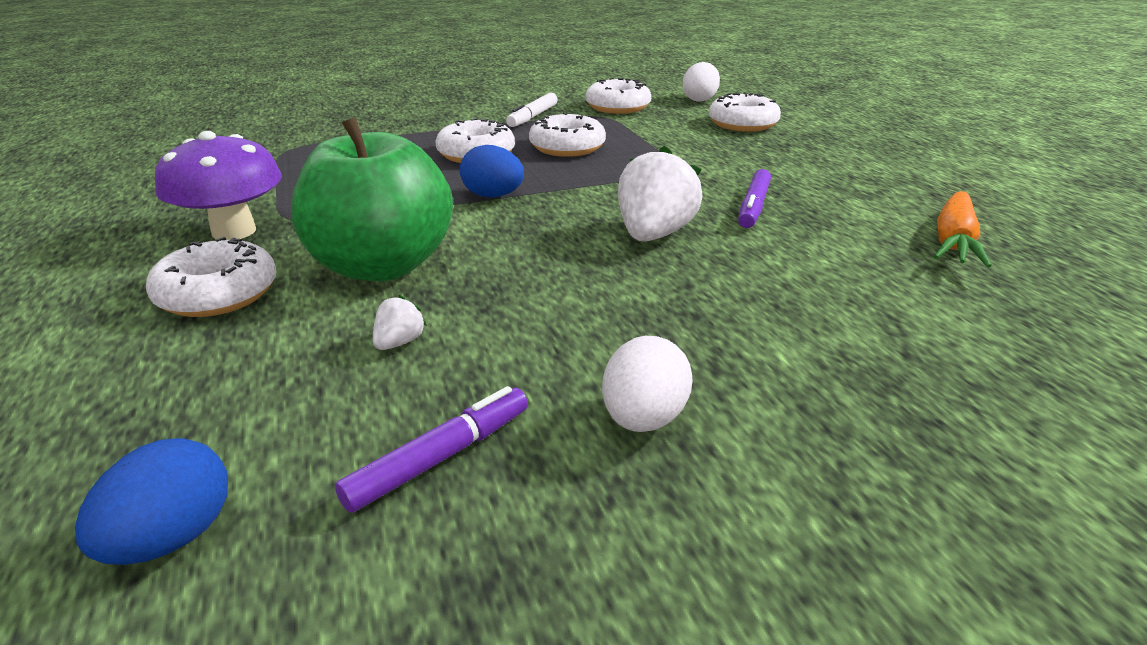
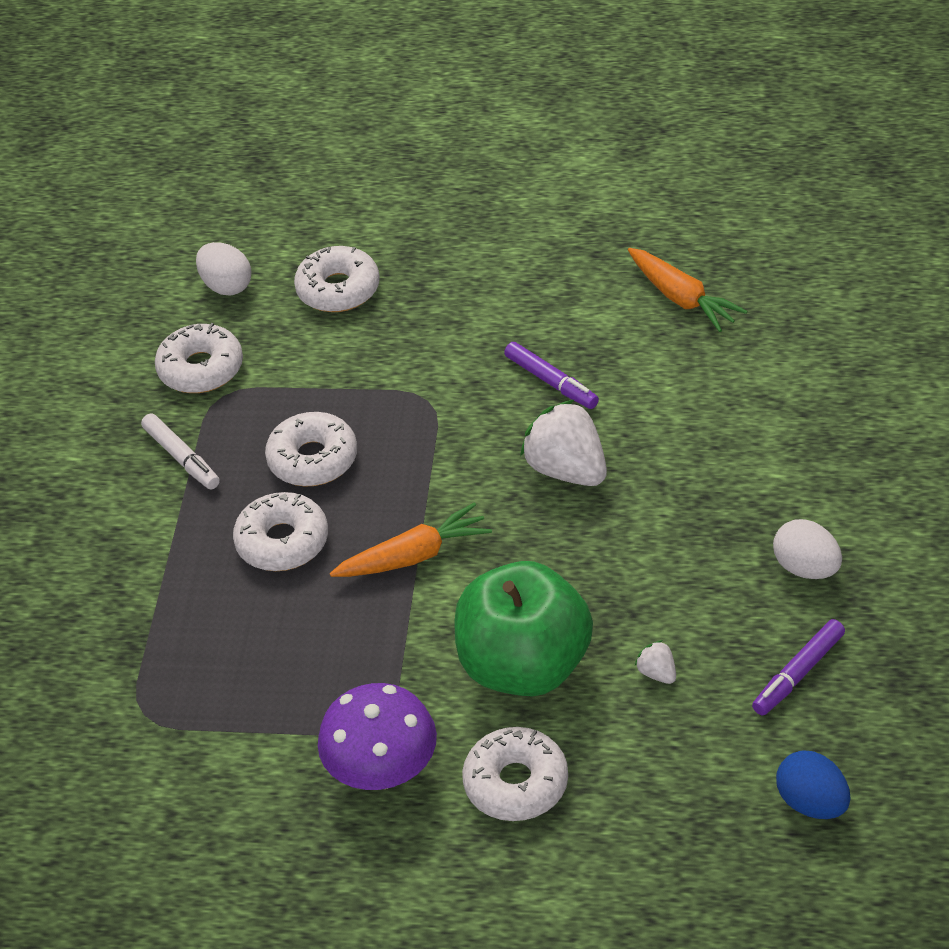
camera: 60 degrees left, 15 degrees up
purple marker [335,386,528,513] -> purple marker turned 120 degrees counterclockwise [752,619,845,715]
blue egg [460,145,524,198] -> orange carrot [330,502,492,577]

